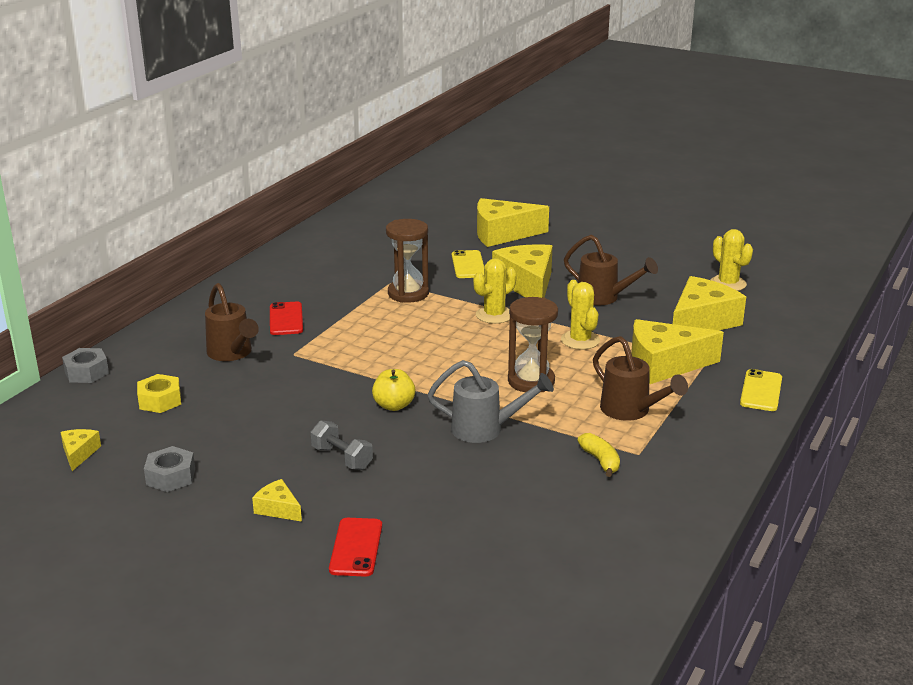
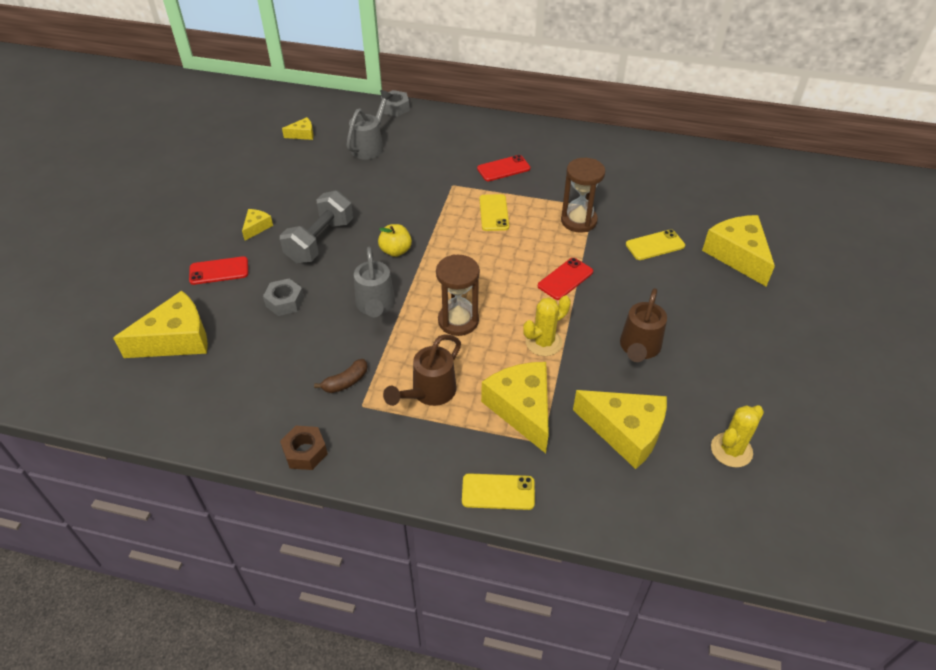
camera: 75 degrees right, 20 degrees up
yellow nut [137,374,181,413] -> grey watering can [346,90,393,160]
grey nut [144,446,195,492] -> grey nut moved to [263,279,304,316]
brown watering can [205,283,259,361] -> none
grey dumbbell [310,420,373,470] -> grey dumbbell [280,190,353,263], size x1.71
yellow cactus [473,258,517,324] -> red phone [538,258,593,300]
yellow cheese [492,244,553,298] -> yellow cheese moved to [113,291,208,358]
yellow banana [577,433,620,477] -> brown banana [314,359,367,393]
none -> brown nut [280,426,328,470]
none -> yellow phone [479,194,509,231]

